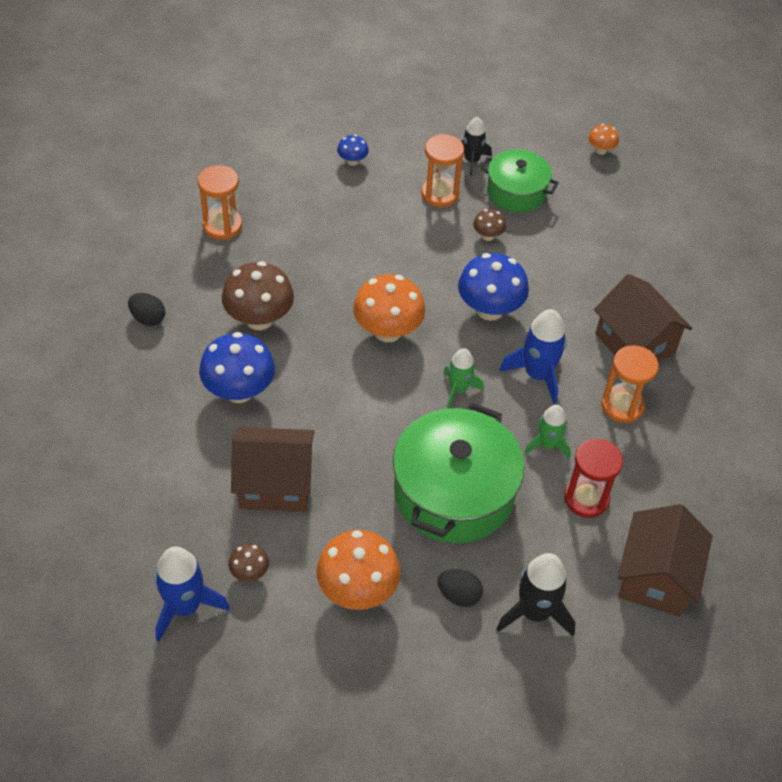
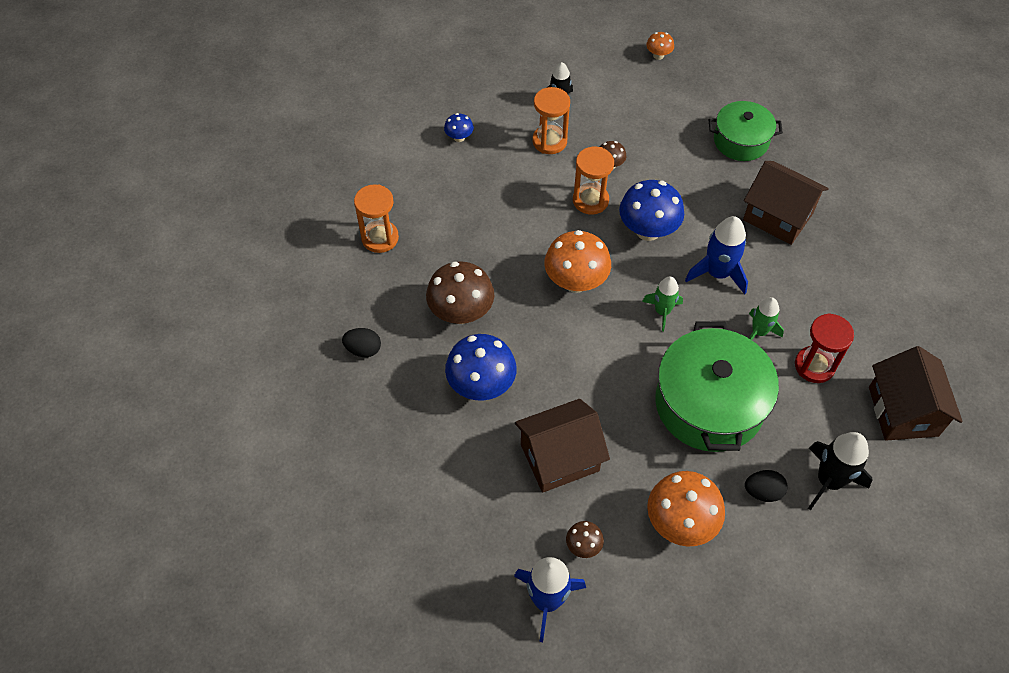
camera: 20 degrees left, 5 degrees up
green pot [480,149,559,213] -> green pot moved to [709,101,783,161]
orange hourglass [601,345,659,423] -> orange hourglass moved to [573,147,614,214]

